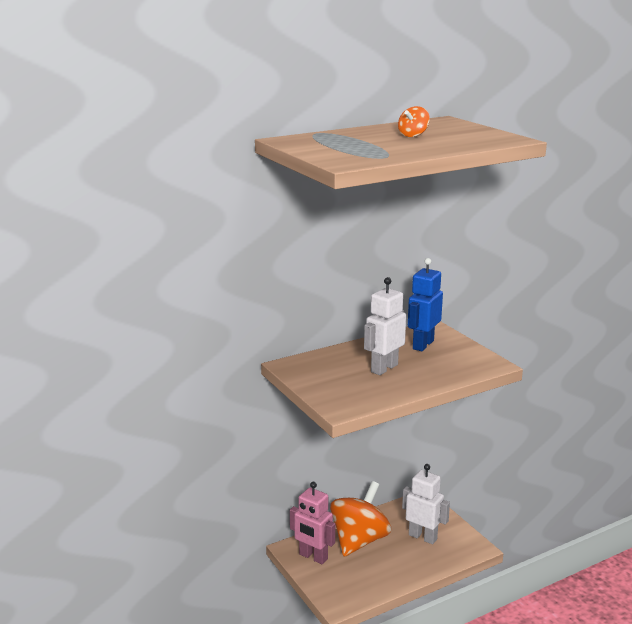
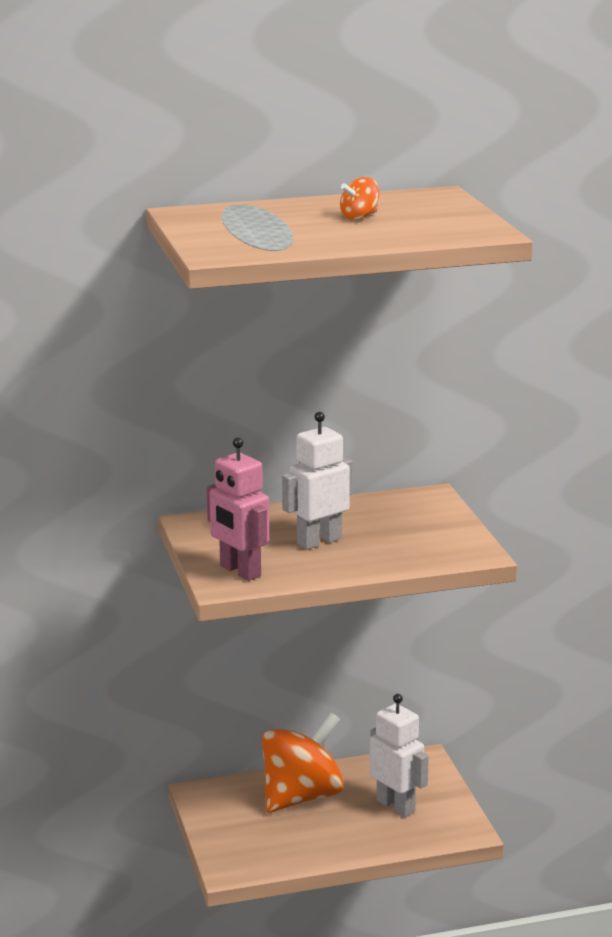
camera: 15 degrees right, 0 degrees up
pink robot [290,482,335,564] -> pink robot moved to [207,437,269,581]
blue robot [408,258,443,351] -> none

